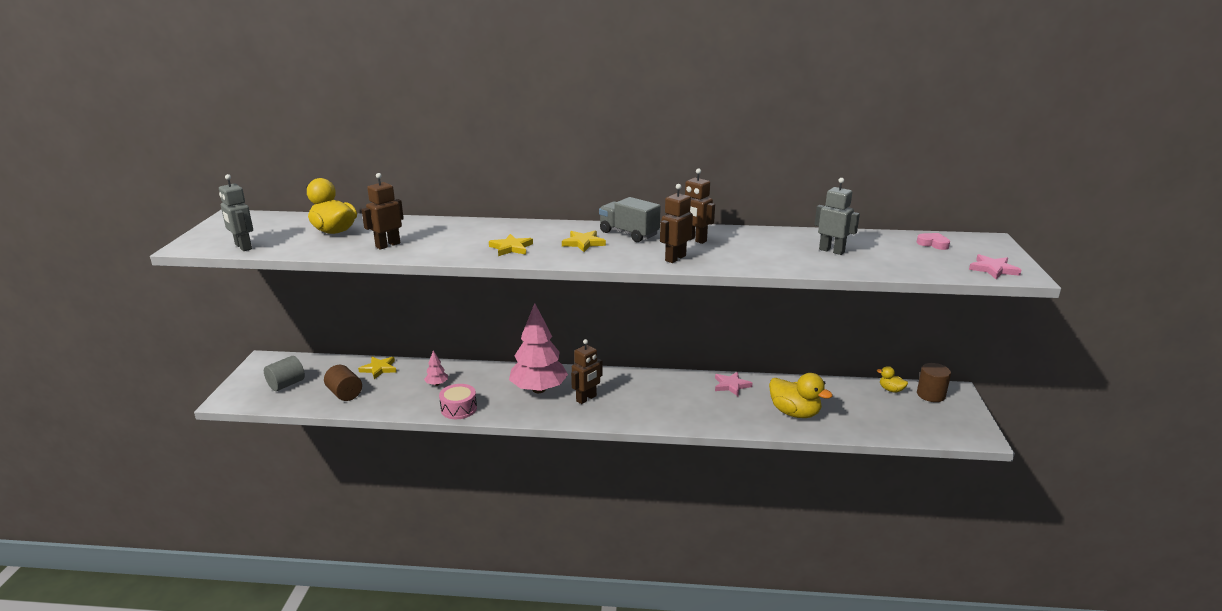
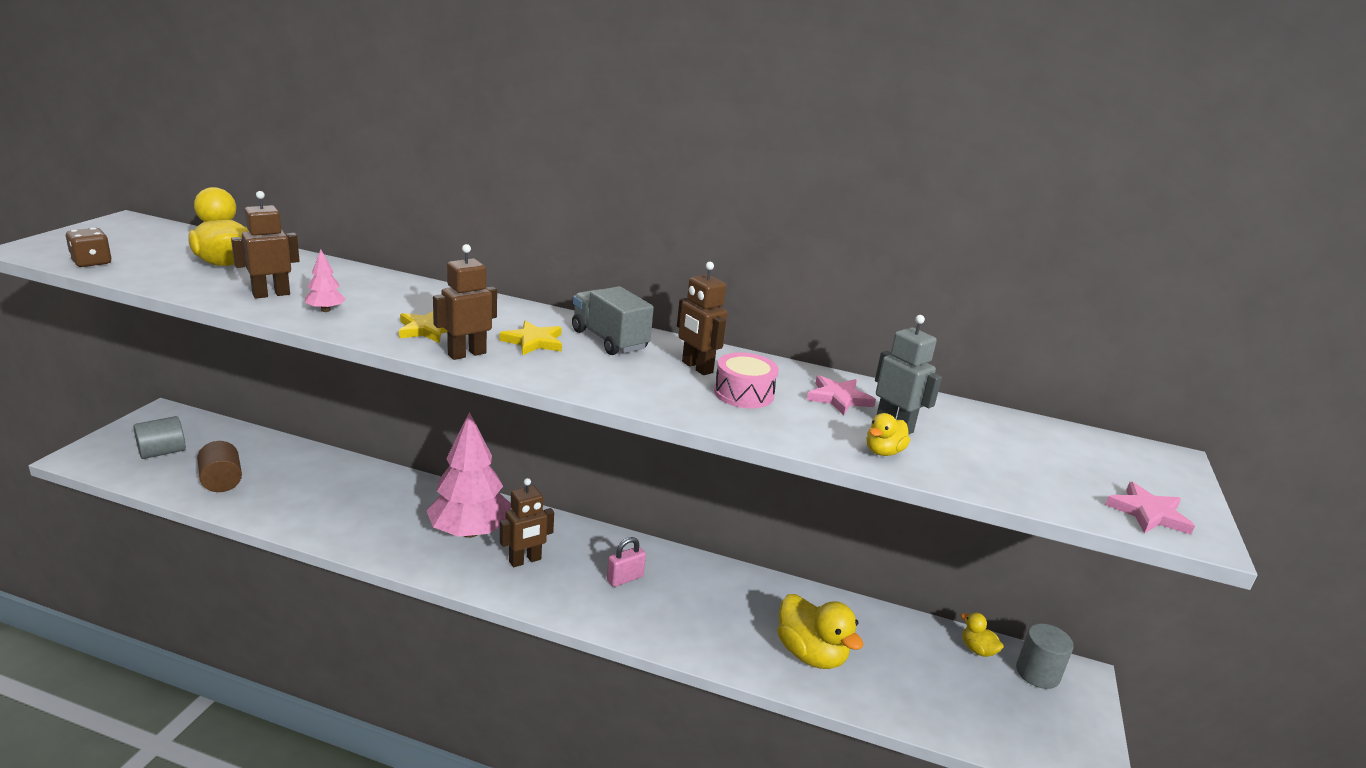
camera: 10 degrees right, 0 degrees up
grey robot [219,174,253,251] -> brown dice [66,228,112,267]
yellow star [358,357,397,379] -> none
pink tree [424,351,448,386] -> pink tree moved to [305,249,346,312]
pink drum [439,384,477,419] -> pink drum moved to [714,352,779,408]
brown robot [660,184,693,263] -> brown robot moved to [433,244,497,360]
pink star [715,372,752,396] -> pink star moved to [807,375,876,415]
pink heart [916,233,950,250] -> none
brown cylinder [917,363,951,402] -> grey cylinder [1016,623,1074,689]
none -> pink padlock [607,537,646,587]
none -> yellow duck [867,413,910,456]

